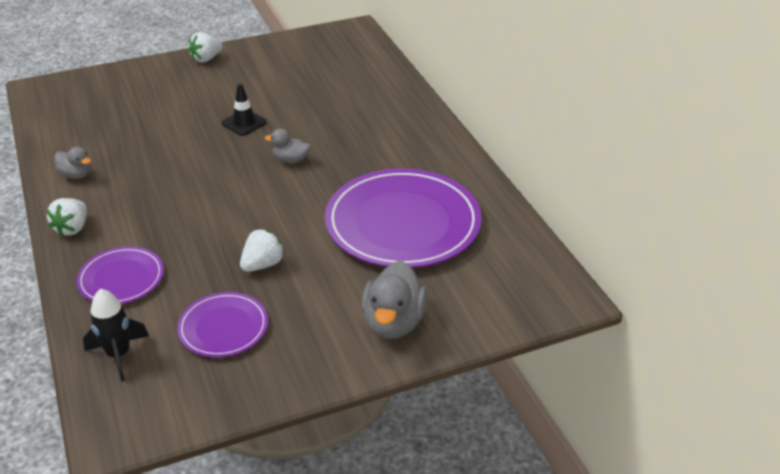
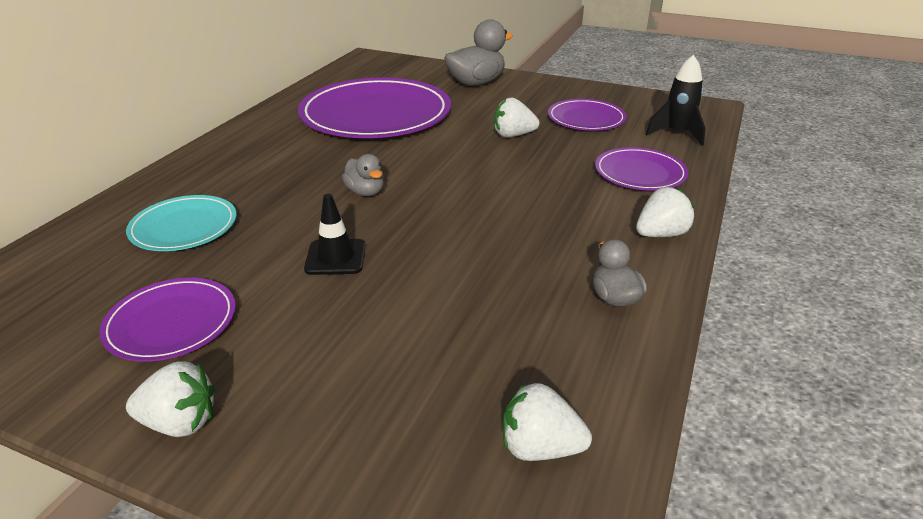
camera: 135 degrees left, 5 degrees down
none -> purple plate [99,278,236,362]
none -> turquoise plate [126,195,237,251]
none -> white strawberry [503,382,592,461]

